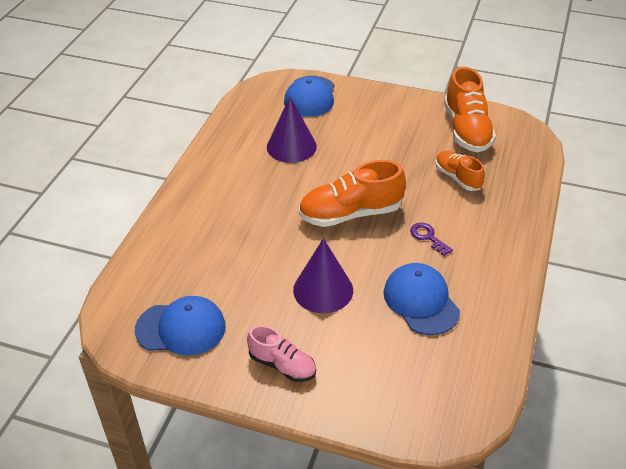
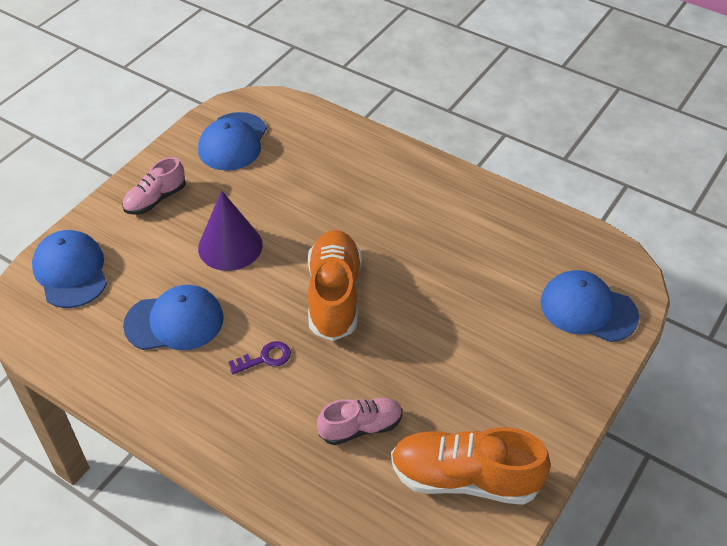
camera: 105 degrees right, 5 degrees up
purple cone [267,97,317,163] -> none
orange shoe [435,151,485,191] -> pink shoe [317,398,403,445]
none -> blue cap [32,230,107,308]

